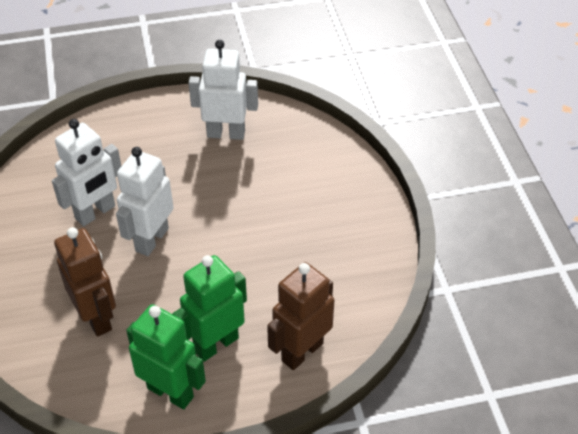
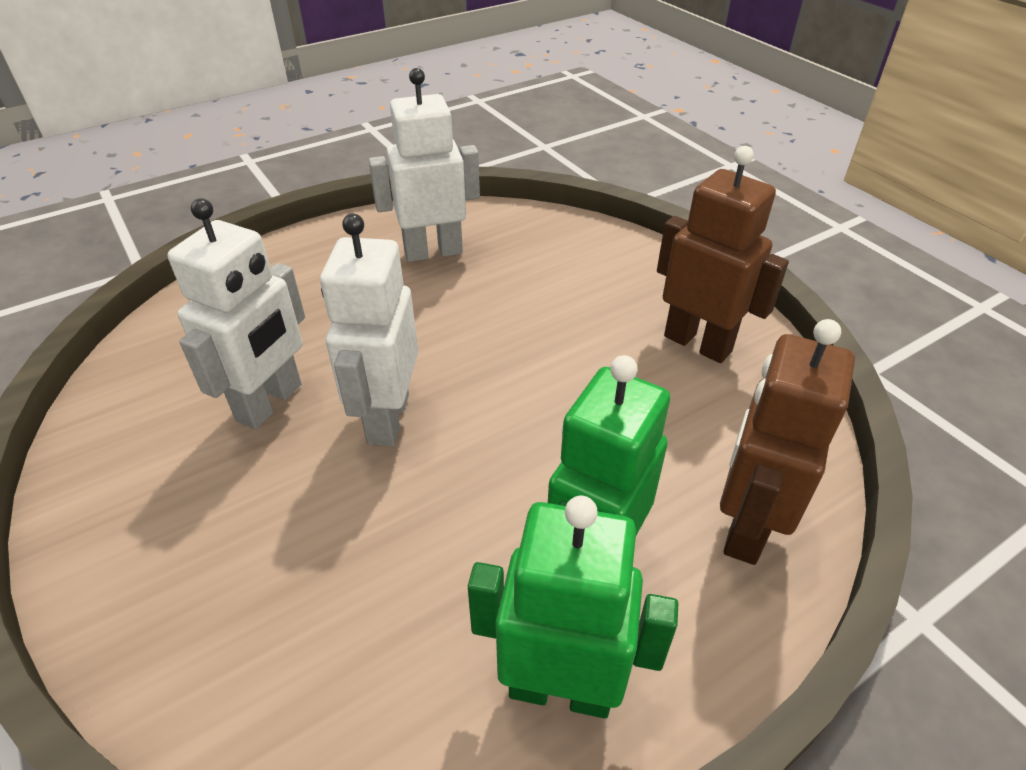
camera: 20 degrees left, 5 degrees down
brown robot [54,227,116,337] -> brown robot moved to [657,146,789,363]

